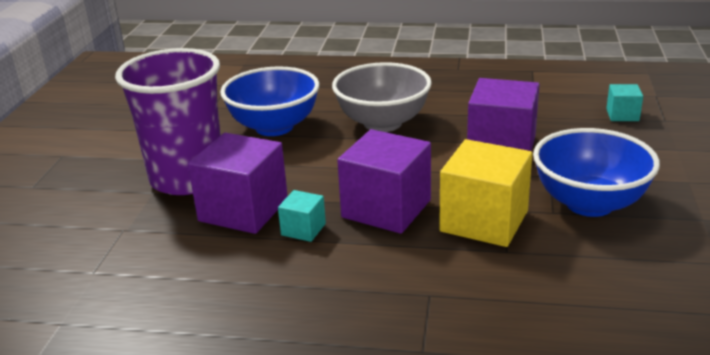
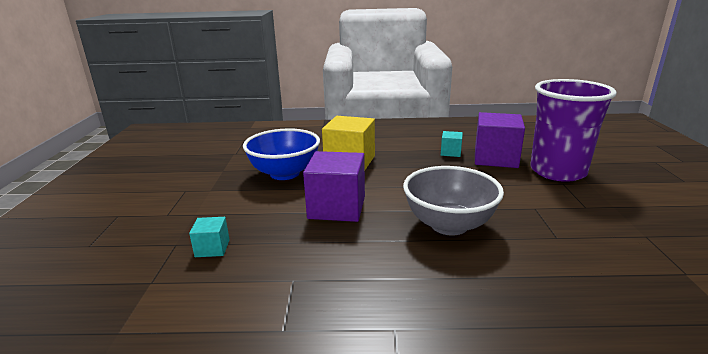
camera: 170 degrees right, 5 degrees down
blue bowl [220,67,319,136] -> none
purple cube [337,129,431,234] -> none

